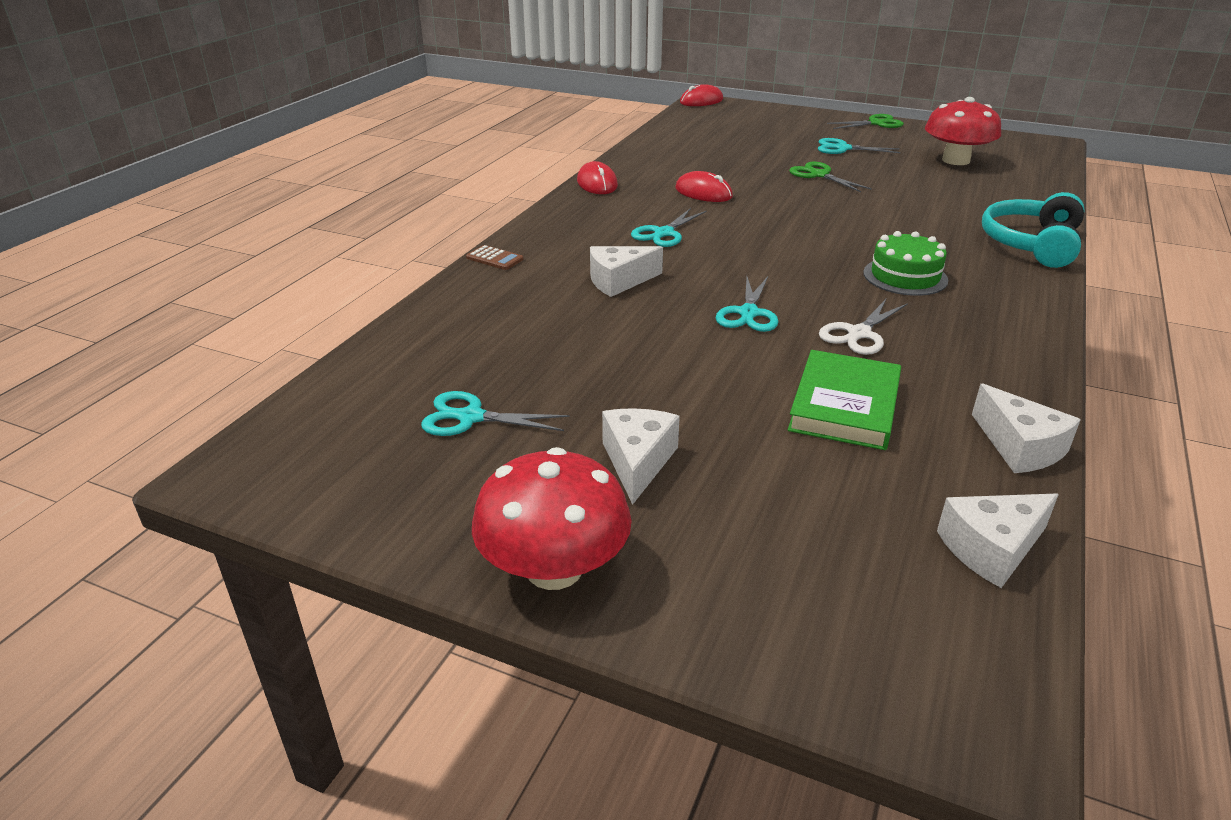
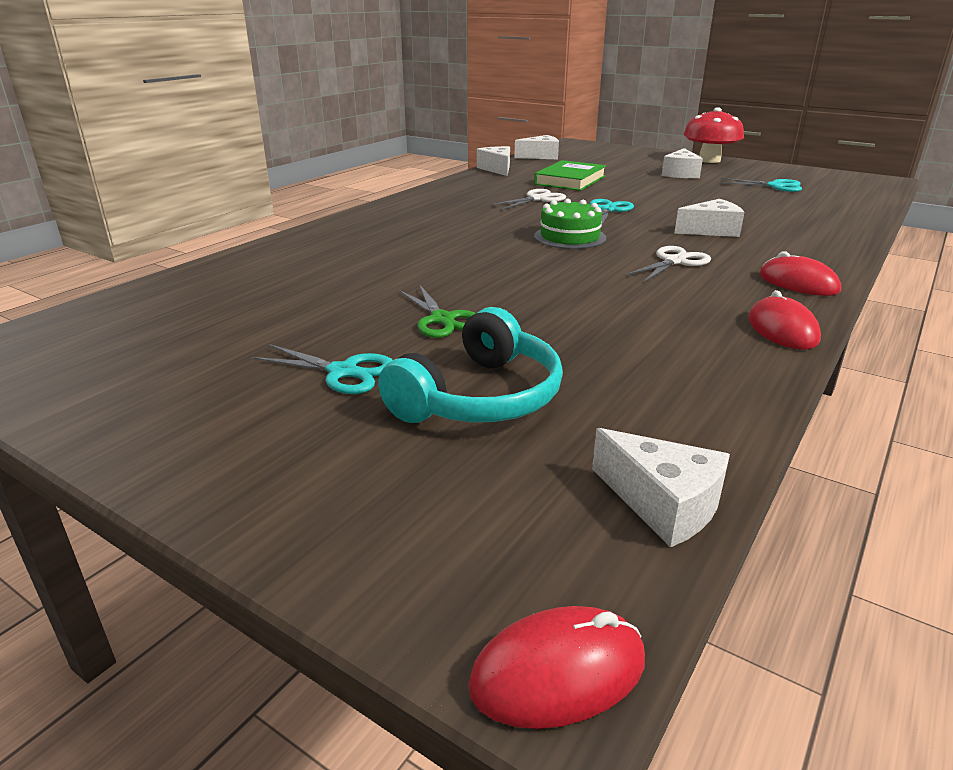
camera: 170 degrees left, 5 degrees down
brown calculator [466,245,524,270] -> none
turquoise scissors [631,208,707,247] -> white scissors [625,246,711,282]
red mouse [675,171,733,202] -> red mouse moved to [760,251,841,296]
green scissors [827,114,904,129] -> none
green cake [863,231,948,296] -> green cake moved to [534,199,606,249]
red mushroom [925,97,1001,165] -> none
turquoise headphones [982,192,1084,268] -> turquoise headphones moved to [378,307,563,423]
none -> white cheese [592,428,730,547]

